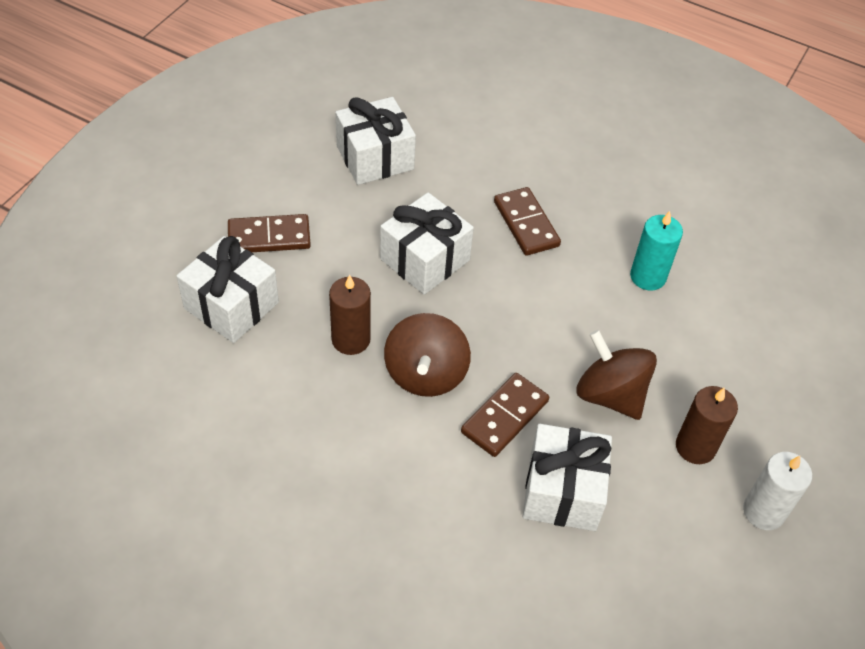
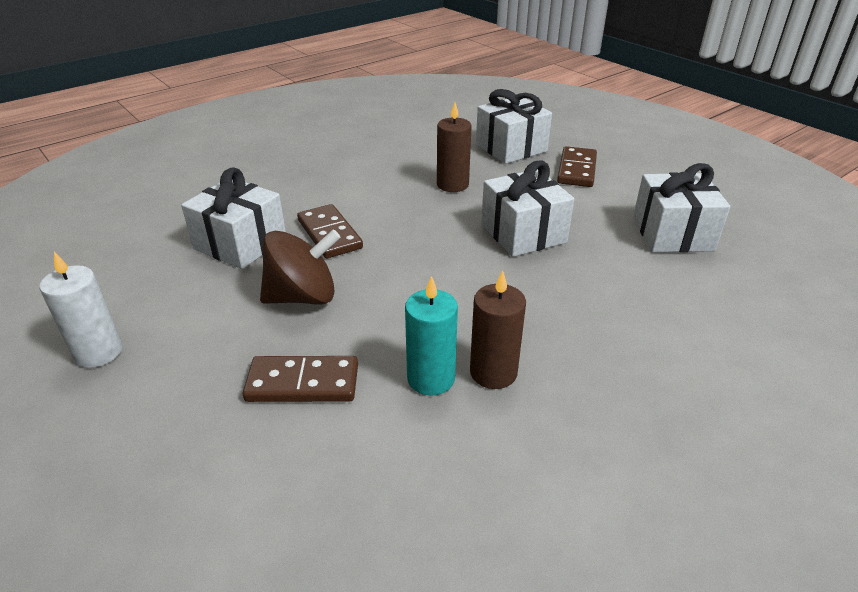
camera: 115 degrees right, 15 degrees down
brown spinning top [384,313,471,397] -> none
brown domino [494,187,561,256] -> brown domino moved to [243,356,358,402]
brown candle [676,386,738,464] -> brown candle moved to [470,270,526,389]

